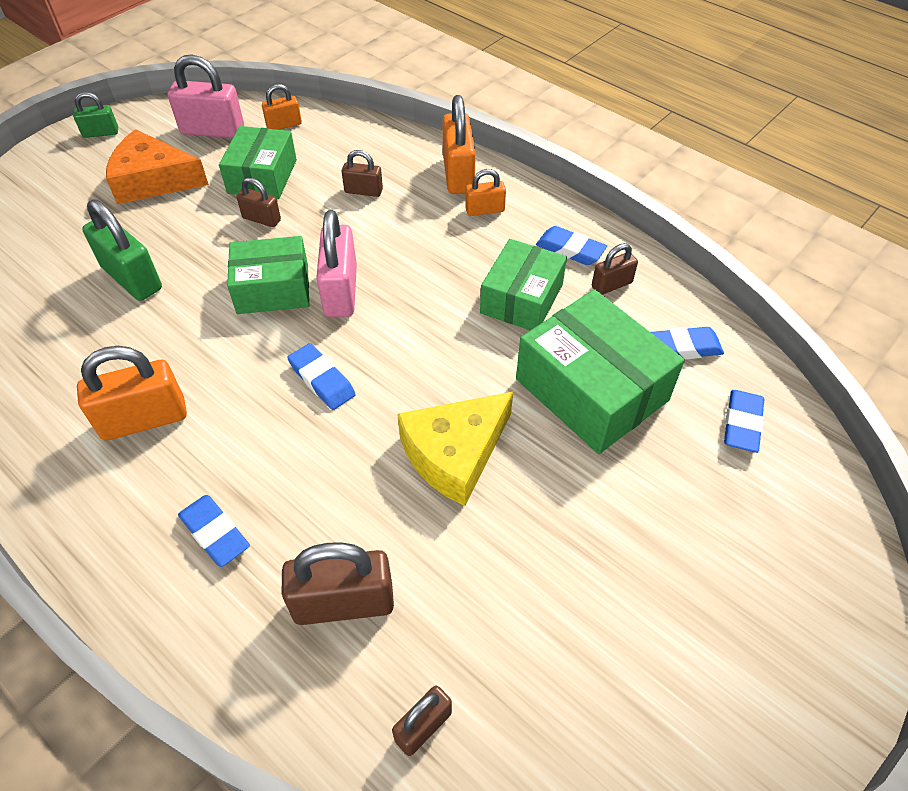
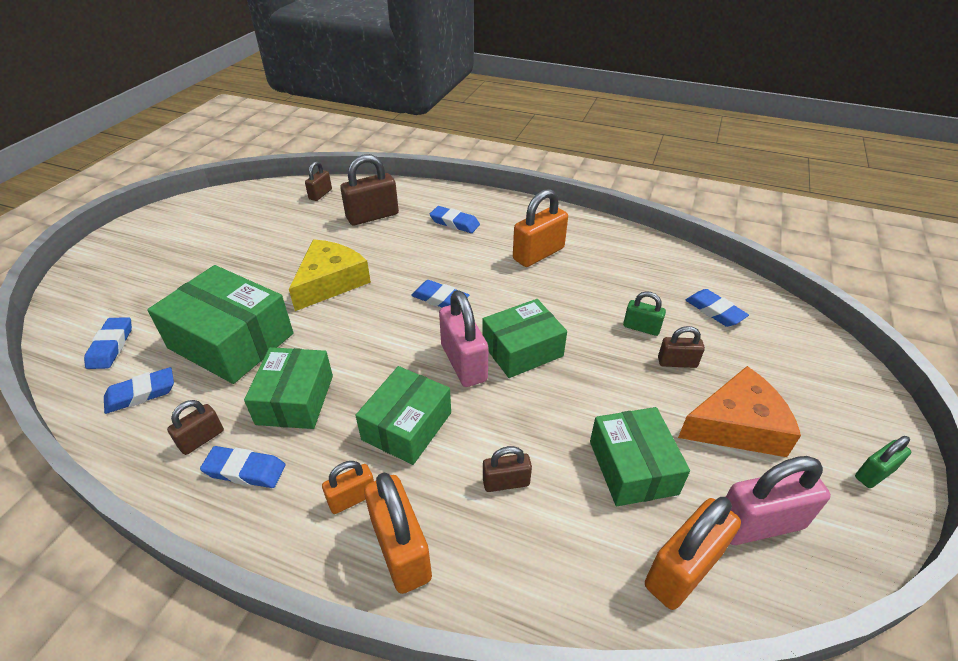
camera: 160 degrees right, 10 degrees down
green padlock [82,199,162,301] -> green padlock [623,291,666,336], size x0.56
brown padlock [236,178,281,227] -> brown padlock moved to [658,326,705,368]
orange padlock [262,84,302,130] -> orange padlock [645,497,741,610], size x1.78
none -> green box [355,366,451,465]
none -> blue eraser [686,289,749,327]

